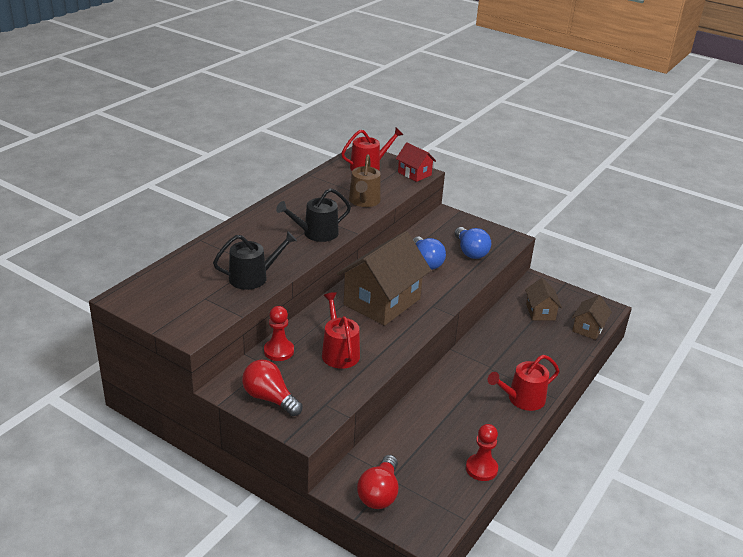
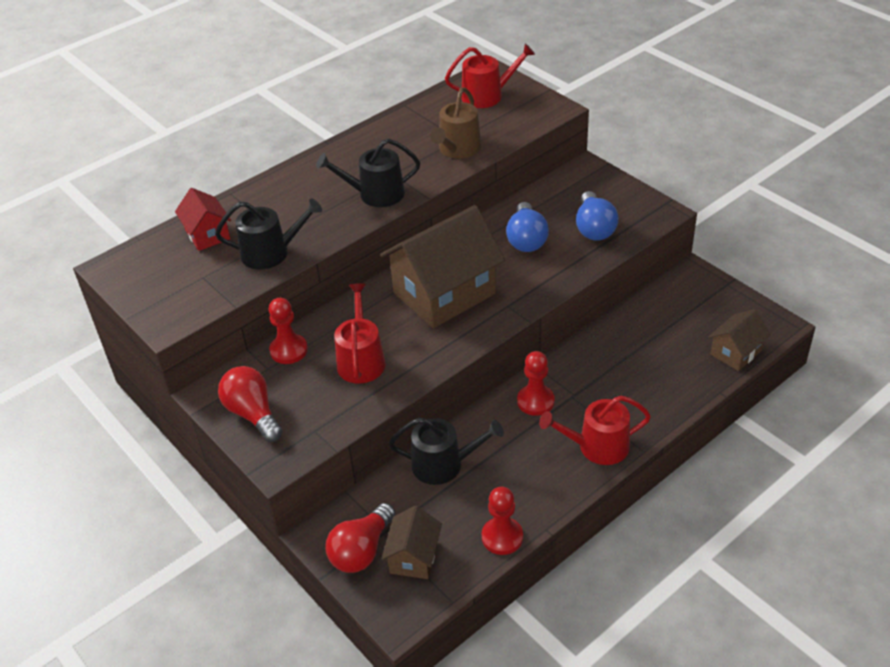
camera: 20 degrees right, 10 degrees up
red house [396,143,436,182] -> red house moved to [175,188,231,251]
brown house [525,278,562,320] -> brown house moved to [381,506,442,579]
none -> black watering can [389,418,504,485]
none -> red pawn [517,351,555,416]

